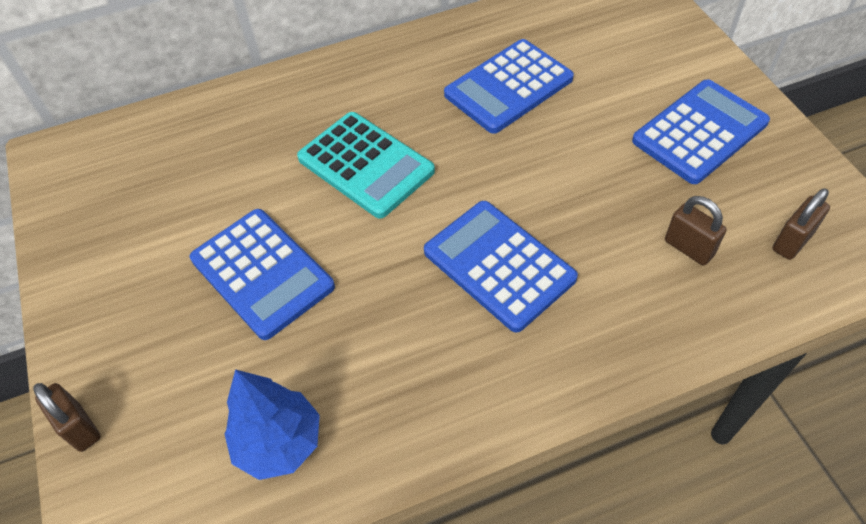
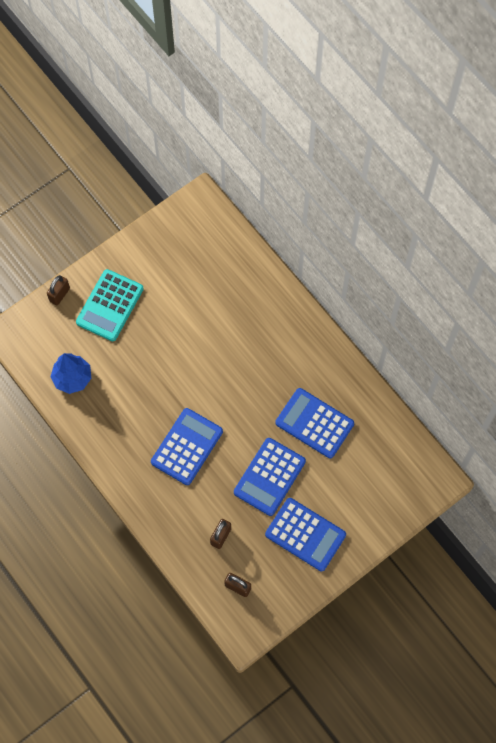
camera: 70 degrees right, 15 degrees up
blue calculator [190,209,335,340] -> blue calculator moved to [234,438,306,516]
turquoise calculator [297,112,435,219] -> turquoise calculator moved to [76,269,143,341]

